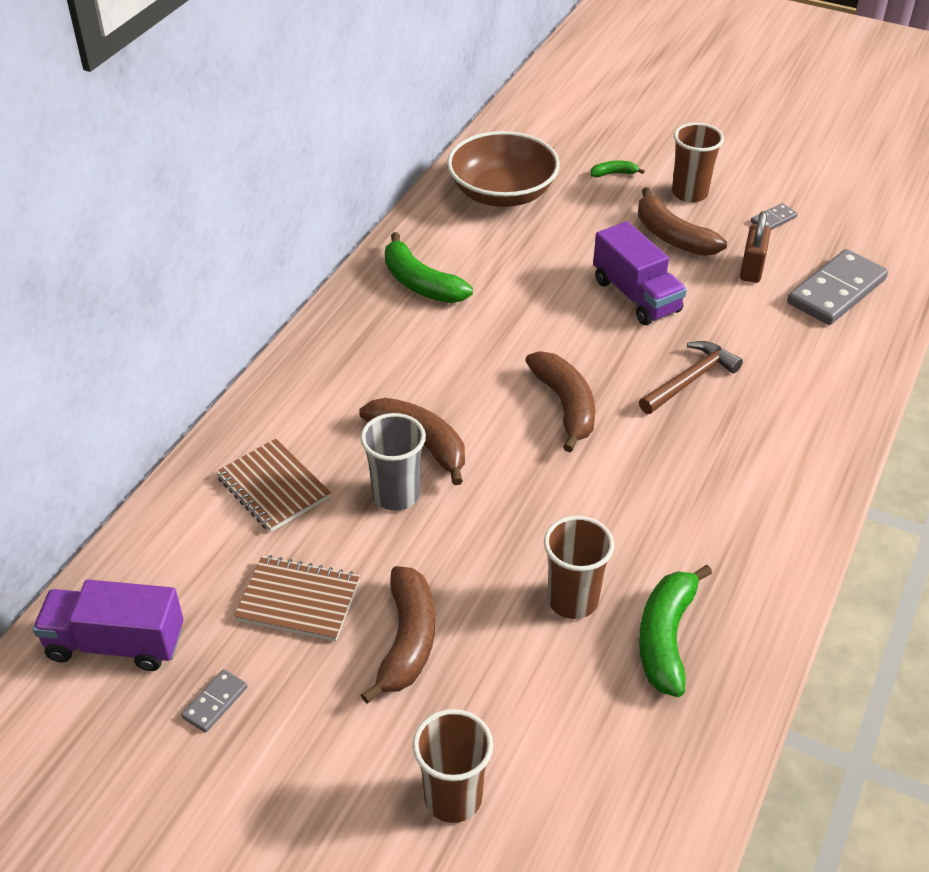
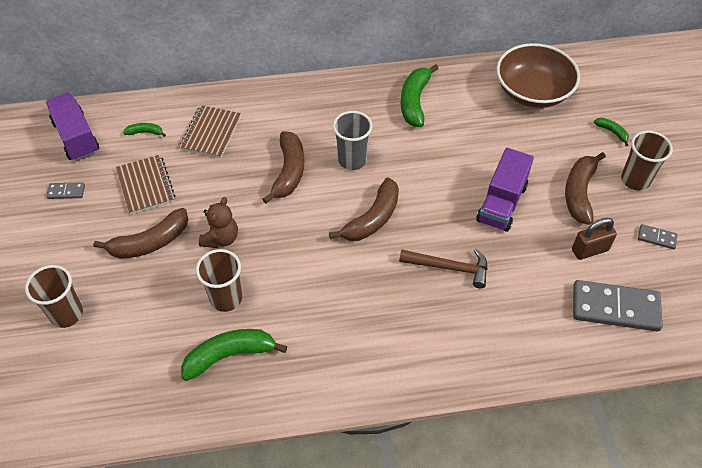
camera: 55 degrees right, 10 degrees up
grey cup [361,413,426,511] -> grey cup moved to [333,111,373,170]
none -> green banana [123,123,166,137]
none -> brown teddy bear [199,197,238,248]

